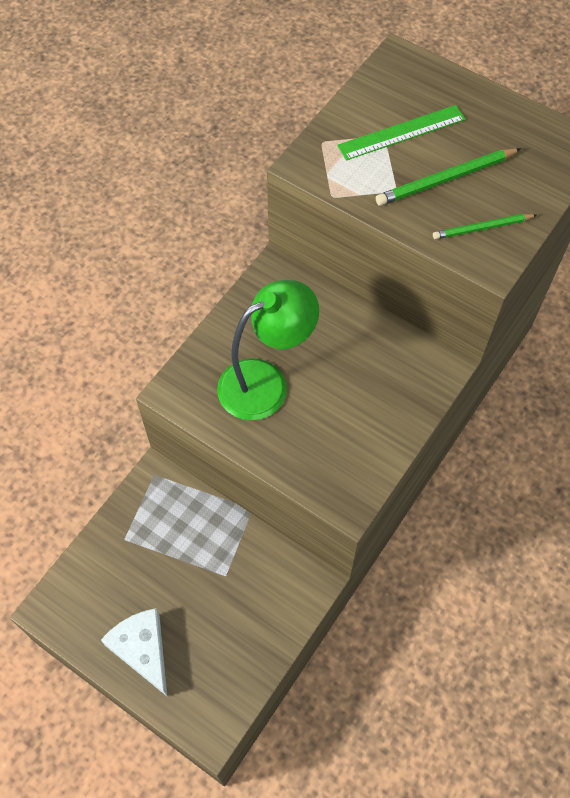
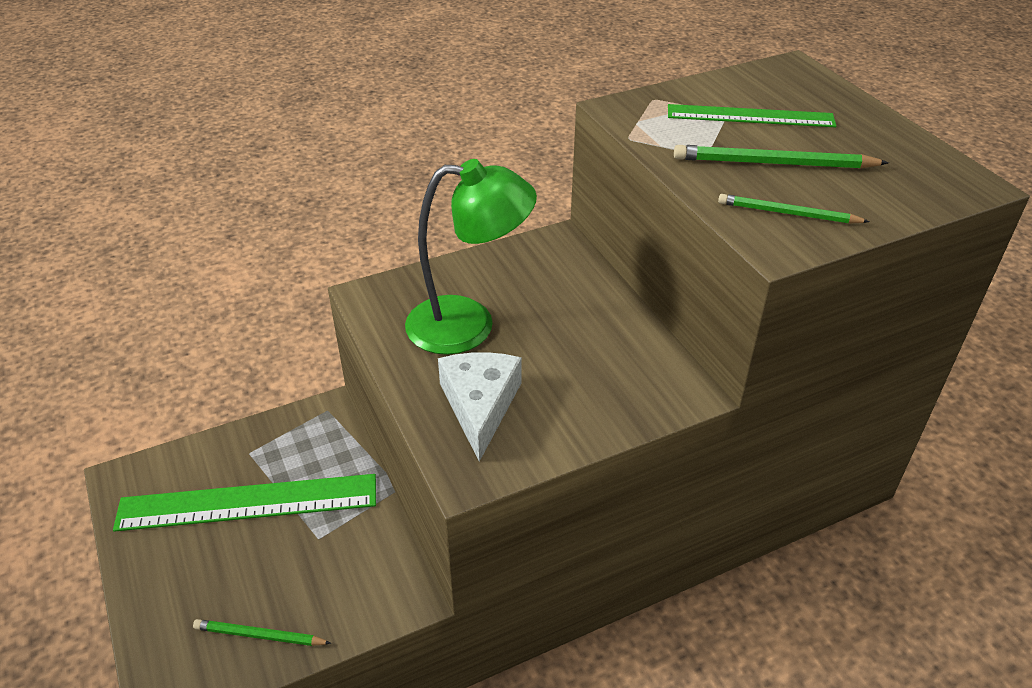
camera: 30 degrees right, 20 degrees down
white cheese [101,608,167,696] -> white cheese moved to [438,352,522,462]
none -> green ruler [113,474,376,532]
none -> green pencil [193,619,331,646]

